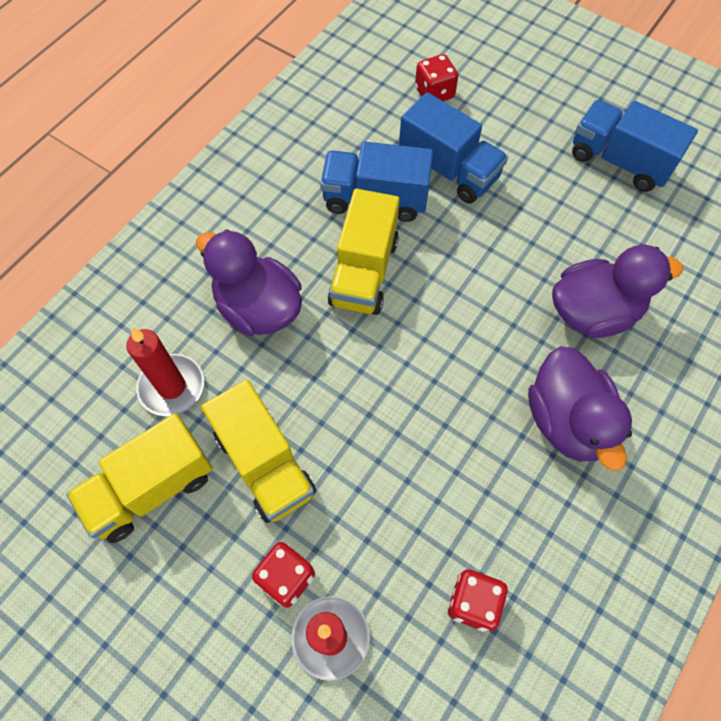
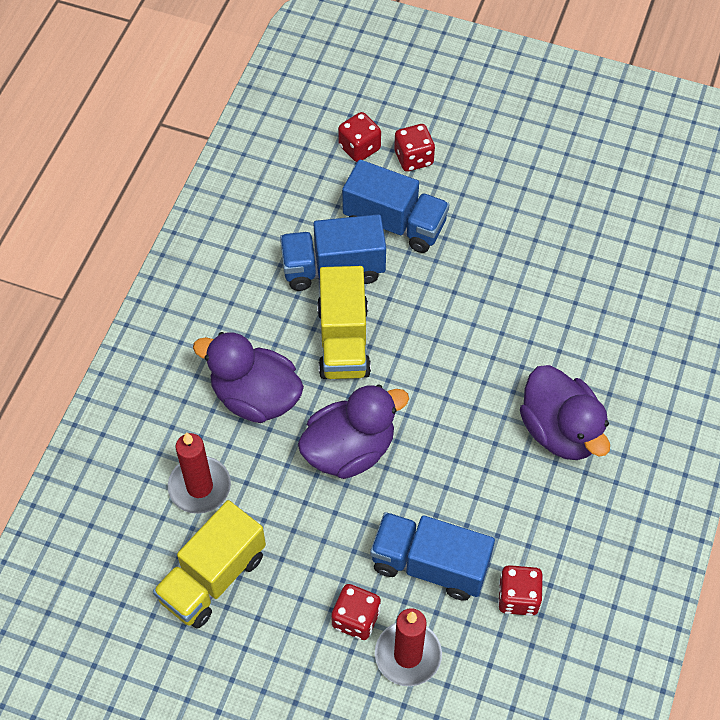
camera: 15 degrees left, 5 degrees down
yellow truck [201,380,316,523] -> none
purple duck [552,245,683,338] -> purple duck moved to [298,384,409,479]
blue truck [572,100,698,192] -> blue truck moved to [370,512,495,601]
none -> red dice [394,124,435,172]

